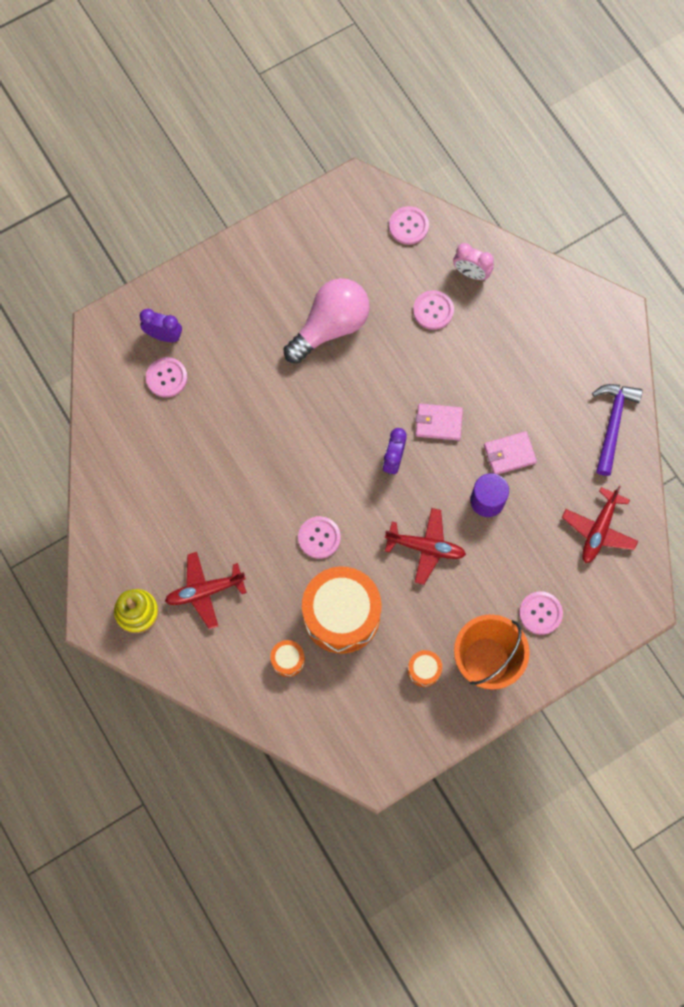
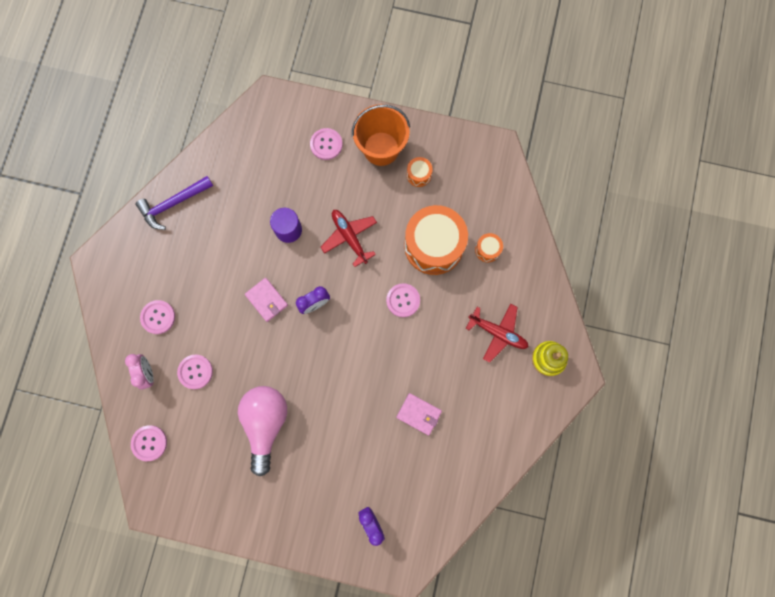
camera: 135 degrees left, 5 degrees up
pink button [146,357,187,398] -> pink button moved to [140,300,175,334]
pink light bulb [284,278,370,364] -> pink light bulb turned 90 degrees clockwise [238,386,287,476]
pink wallet [484,431,537,475] -> pink wallet moved to [396,393,442,436]
red plane [562,486,638,563] -> none

